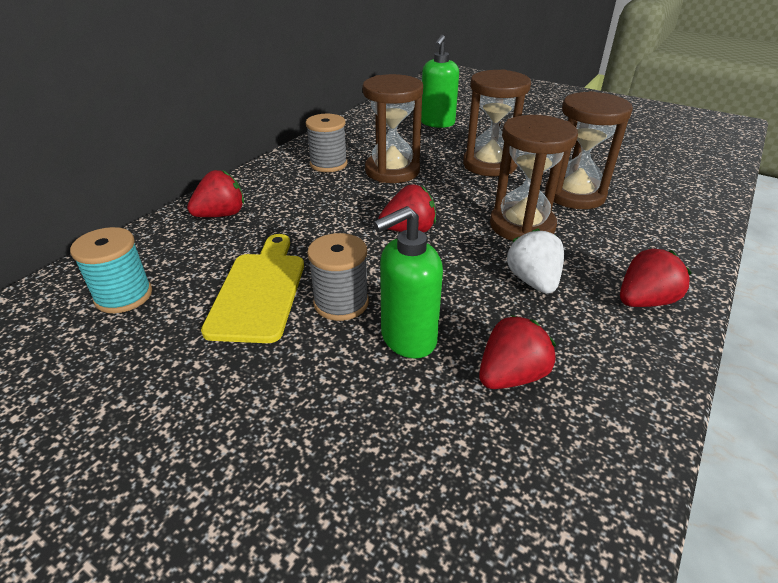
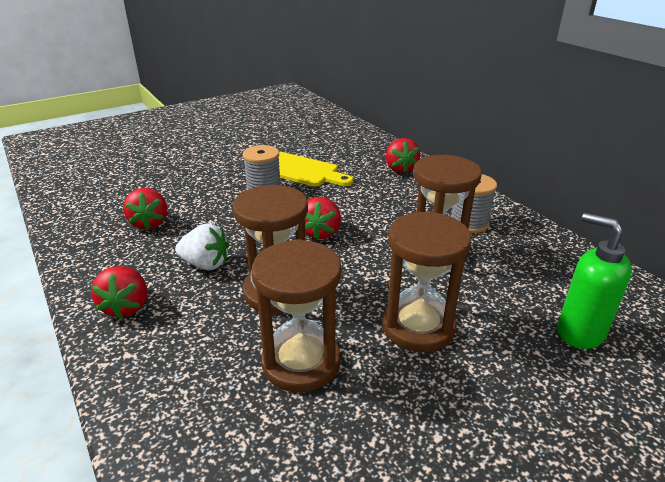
camera: 115 degrees right, 5 degrees down
turquoise spool [70,227,152,313] -> none
green soap dispenser [373,206,443,358] -> none

